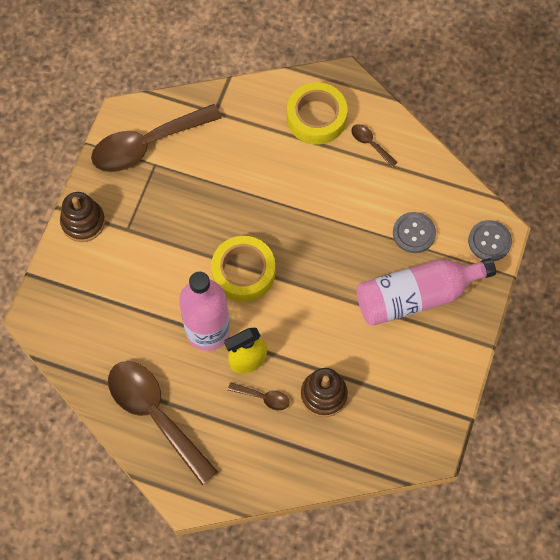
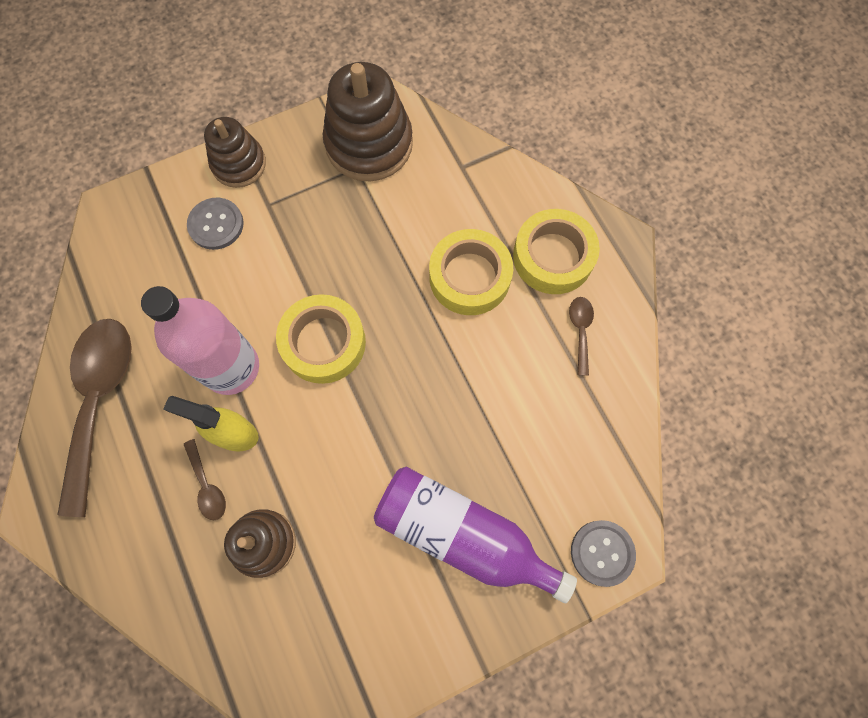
camera: 45 degrees right, 5 degrees up
brown spoon [91,104,221,172] -> brown stacking toy [323,62,413,182]
pink bottle [357,258,496,326] -> purple bottle [374,467,577,603]
grey button [393,212,436,253] -> grey button moved to [187,198,244,250]
none -> yellow tape [429,229,513,315]

